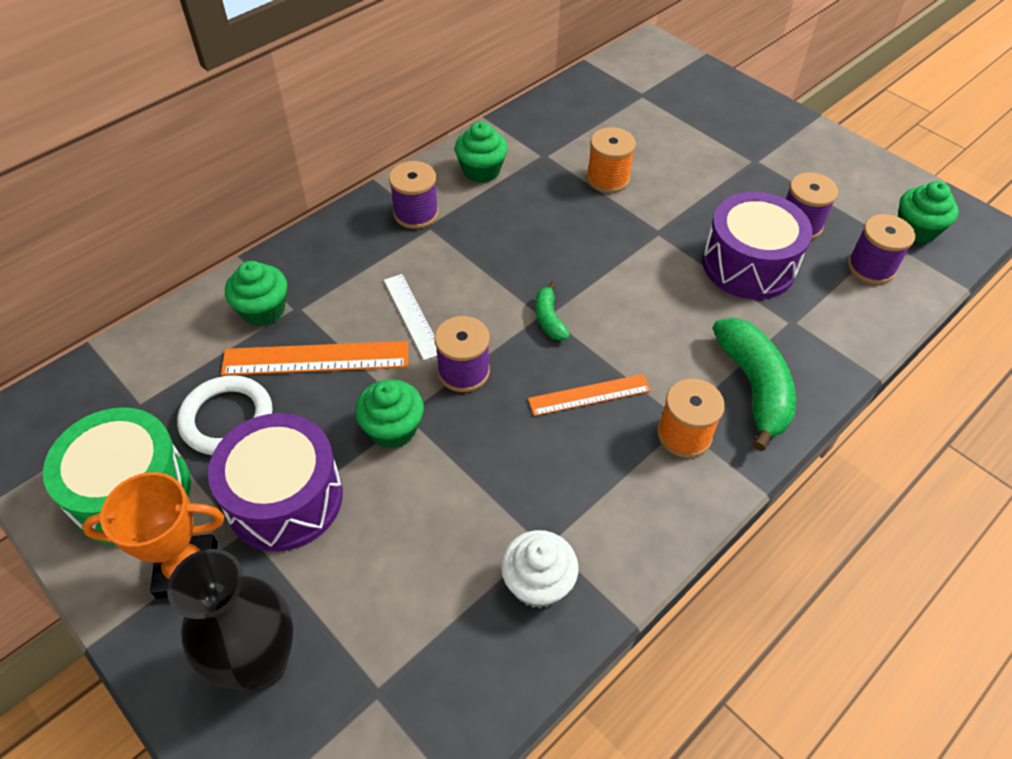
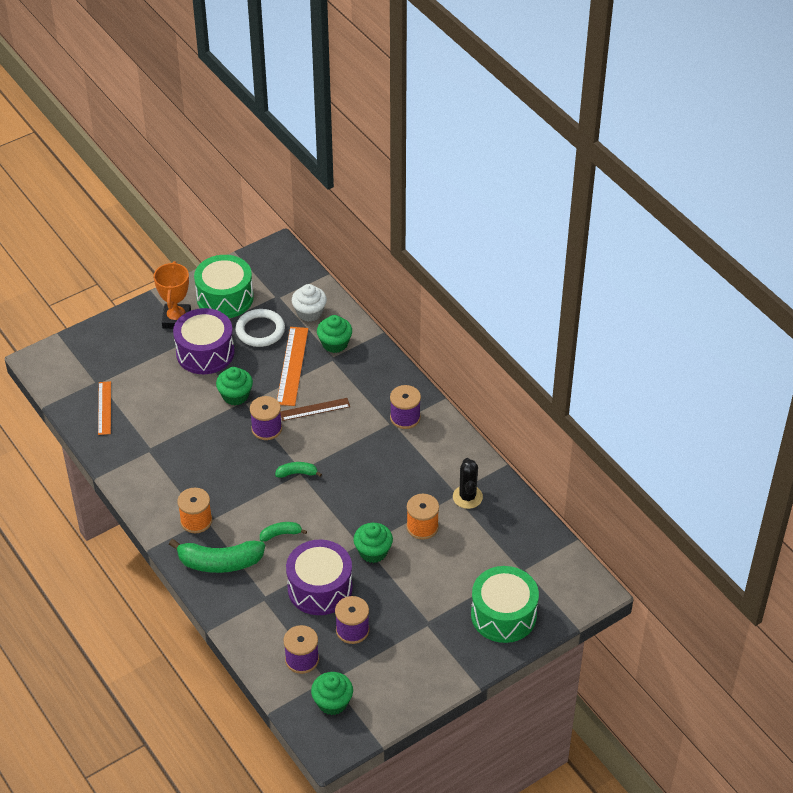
camera: 100 degrees right, 5 degrees down
black vase [167,549,294,690] -> none
white ruler [384,274,437,360] -> brown ruler [280,398,350,421]
green cupcake [455,122,508,183] -> green cupcake moved to [353,523,393,563]
white cupcake [501,530,578,608] -> white cupcake moved to [292,284,327,322]
orange ruler [528,374,651,416] -> orange ruler moved to [98,381,111,435]
none -> green banana [260,522,307,542]
none -> black cactus [453,458,483,509]
none -> green drum [471,566,539,643]

